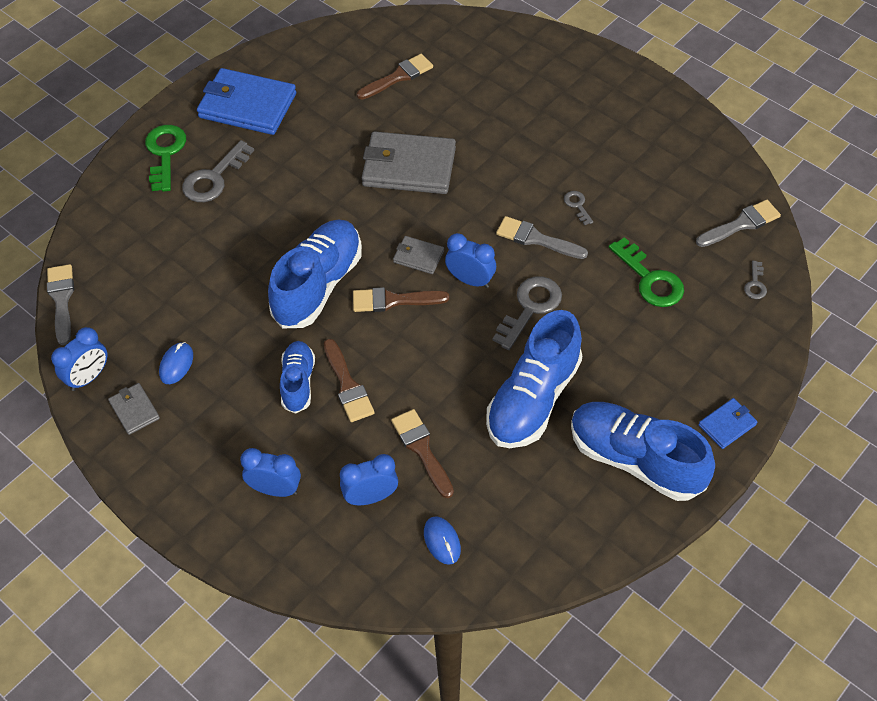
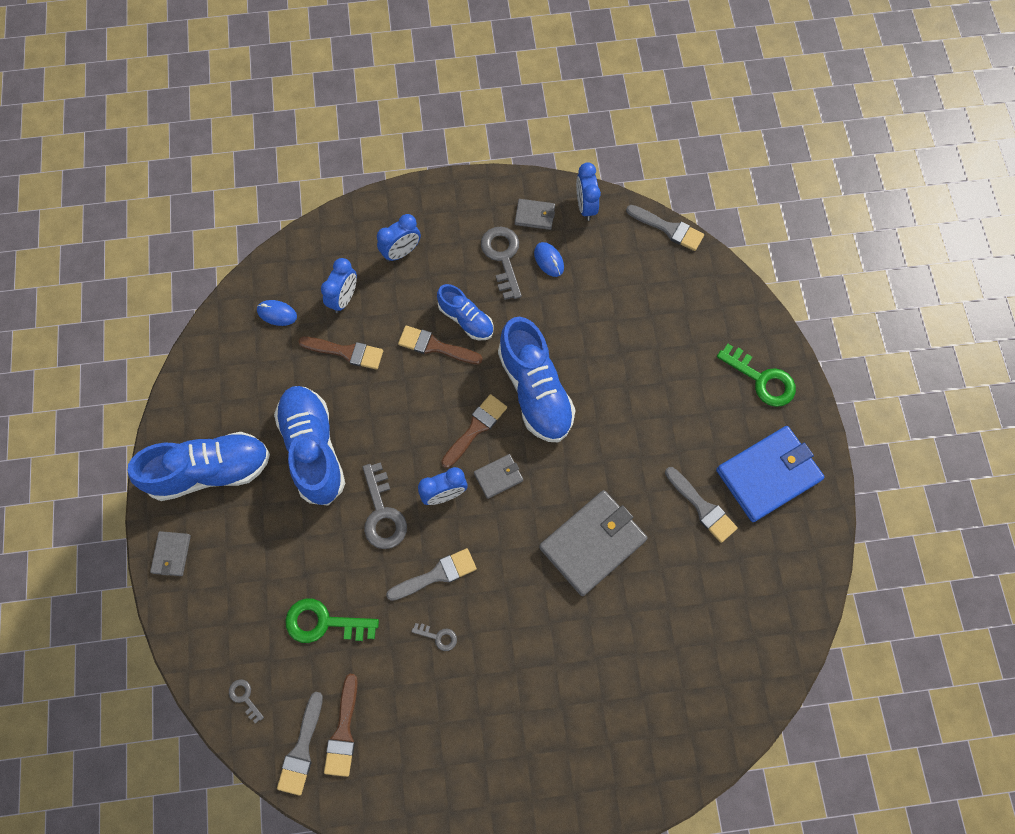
camera: 130 degrees right, 15 degrees up
grey key [182,140,254,202] -> grey key moved to [481,226,522,300]
brown brush [357,54,433,100] -> brown brush moved to [324,674,358,777]
blue wallet [699,398,757,449] -> grey wallet [150,531,191,576]
none -> grey brush [665,467,738,543]

